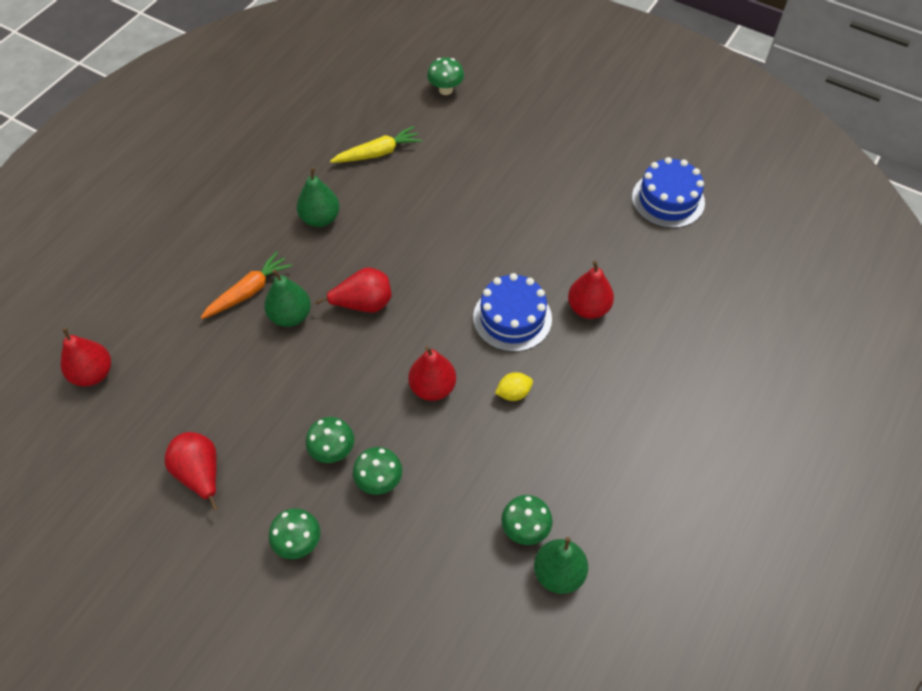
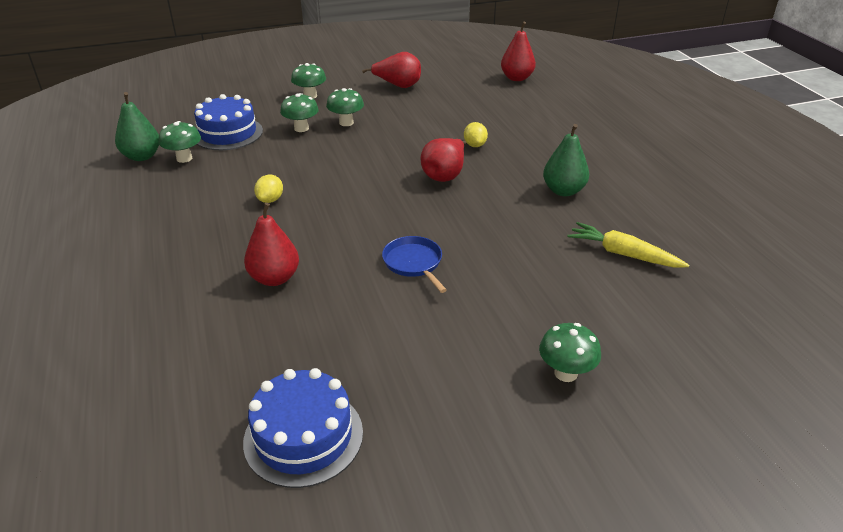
camera: 130 degrees right, 20 degrees down
orange carrot [201,251,292,319] -> none
green pear [264,269,311,327] -> yellow lemon [464,122,488,147]
yellow carrot [330,126,422,163] -> yellow carrot turned 105 degrees clockwise [567,222,689,268]
red pear [408,346,456,401] -> none
green mushroom [427,57,464,95] -> green mushroom moved to [539,323,601,382]
blue cake [473,273,552,352] -> blue cake moved to [194,94,263,150]
none -> blue pan [382,236,447,293]

